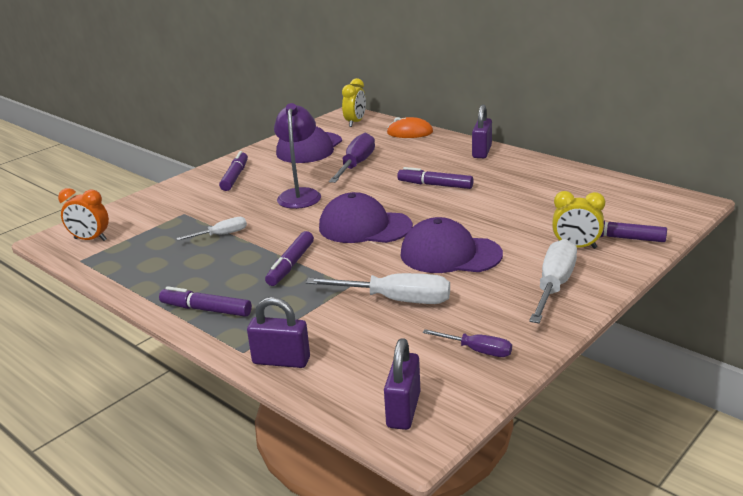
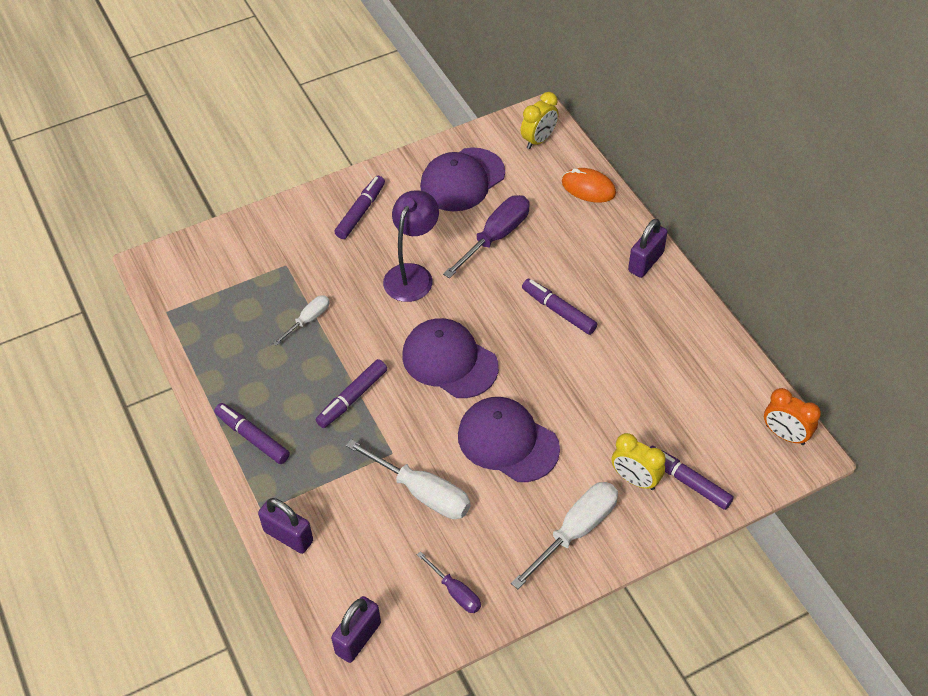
camera: 20 degrees right, 25 degrees up
orange clock [58,188,109,241] -> orange clock moved to [764,388,821,445]
white screwdriver [177,217,247,240] -> white screwdriver turned 45 degrees counterclockwise [273,295,330,346]

